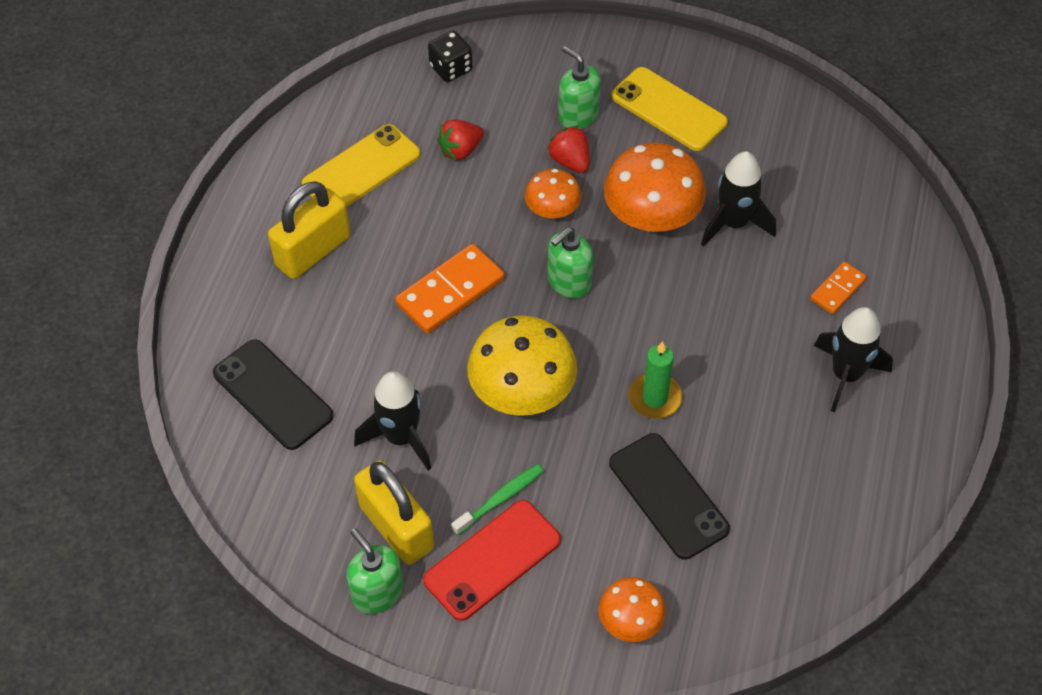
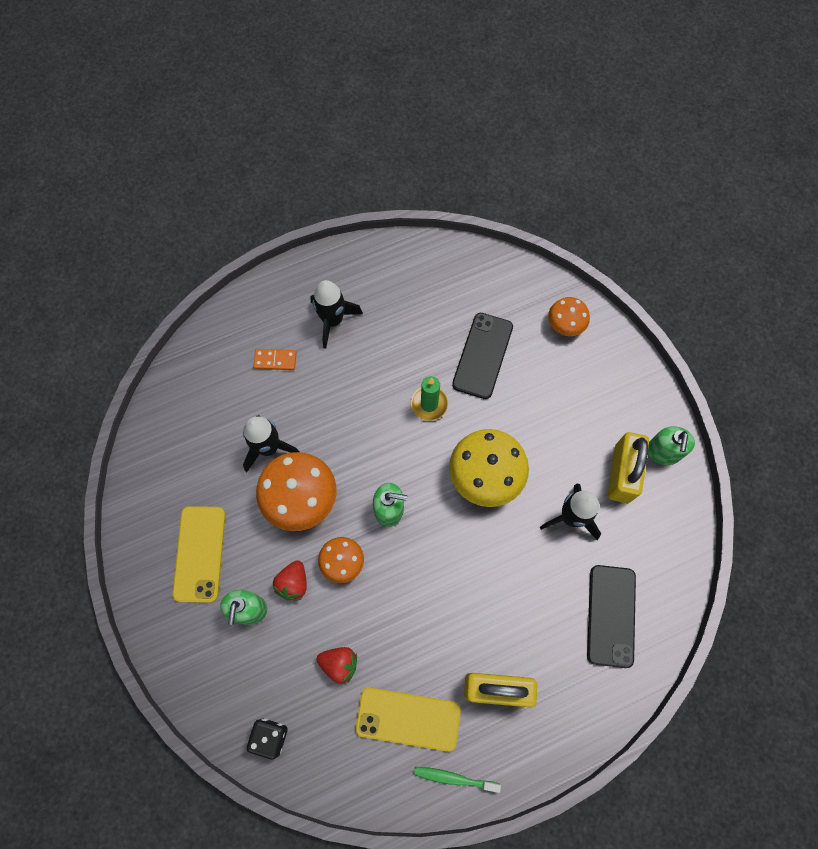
camera: 130 degrees left, 15 degrees up
orange domino [395,244,505,334] -> none
red phone [423,500,561,621] -> none
green toothbrush [451,464,544,535] -> green toothbrush moved to [414,767,501,793]

